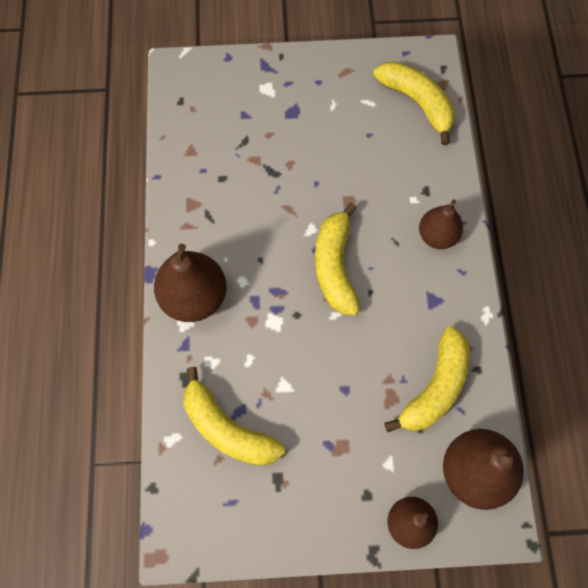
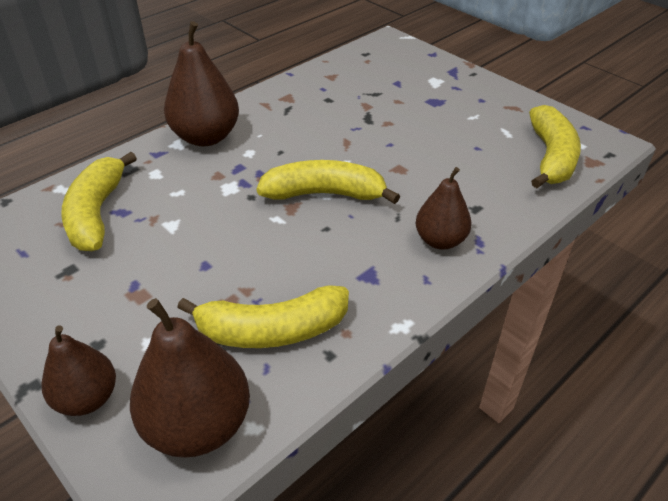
camera: 50 degrees right, 25 degrees down
yellow banana [315,203,360,315] -> yellow banana turned 45 degrees clockwise [257,160,400,204]

